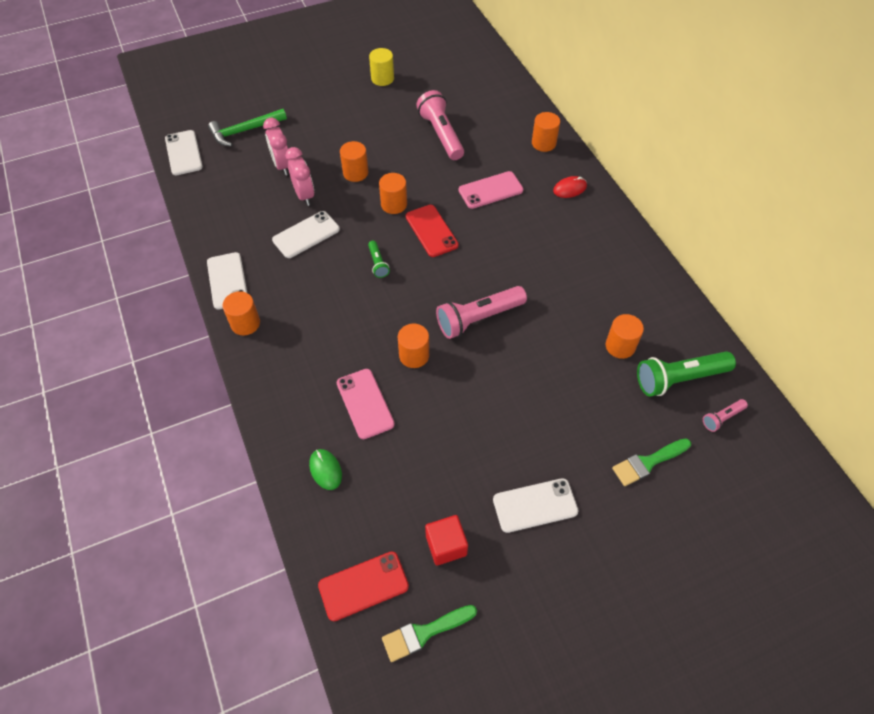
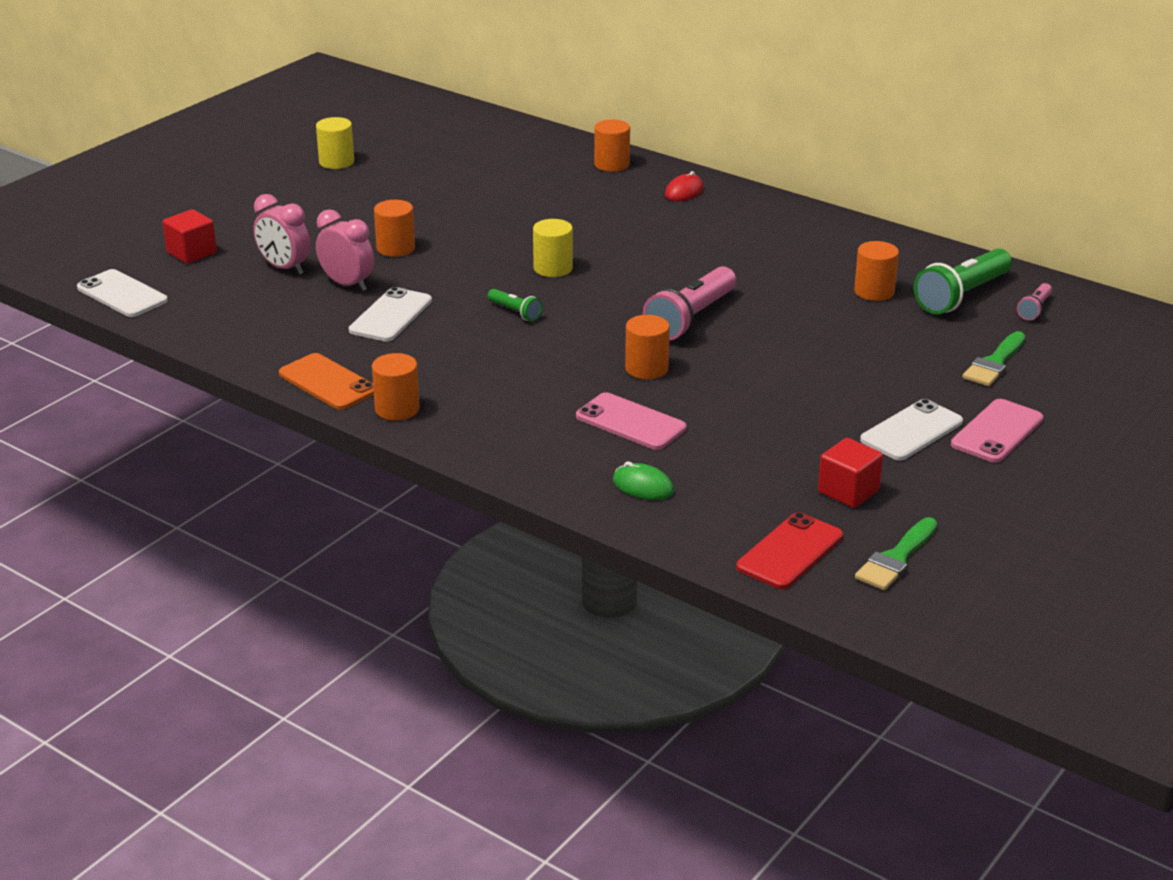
camera: 30 degrees left, 25 degrees down
white phone [207,252,247,310] -> orange phone [279,353,374,410]
green hammer [208,109,287,146] -> red cube [163,209,217,264]
orange cylinder [379,173,407,214] -> none
red phone [406,205,459,257] -> yellow cylinder [533,219,573,277]
pink flashlight [416,90,464,160] -> none
pink phone [459,171,523,209] -> pink phone moved to [951,399,1044,463]

